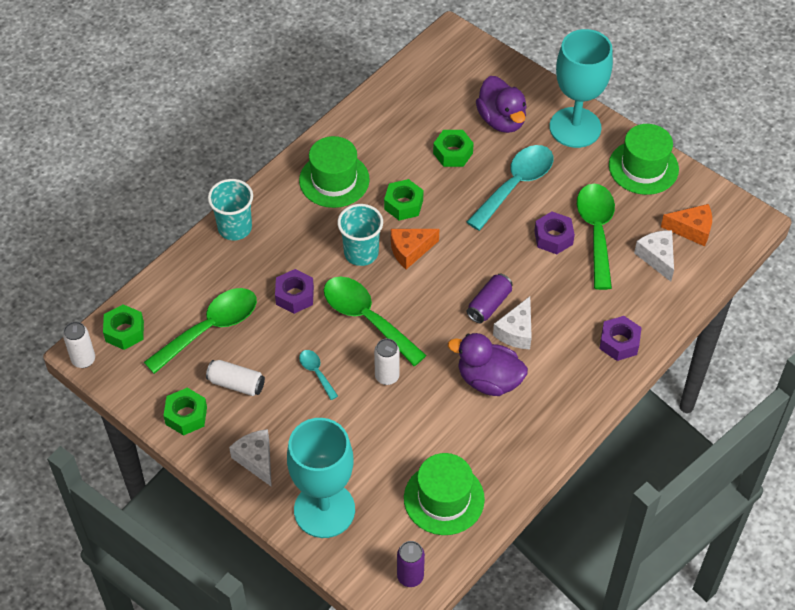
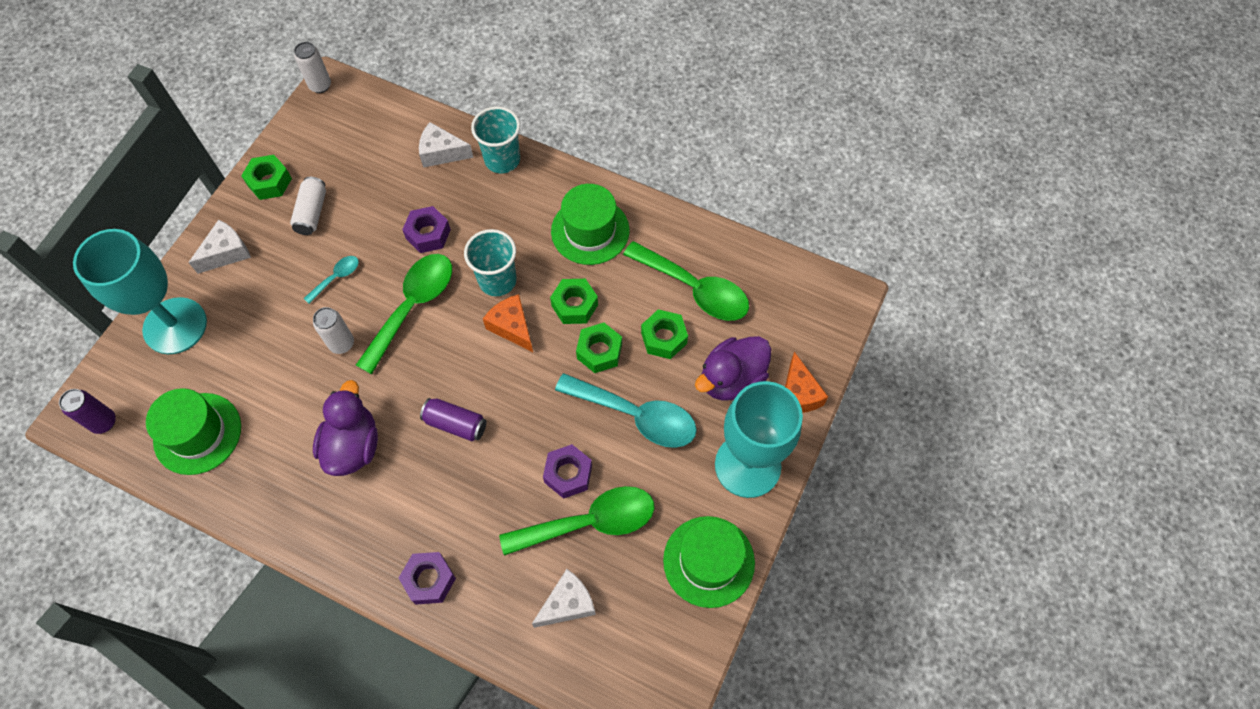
camera: 75 degrees right, 10 degrees up
green nut [103,304,144,350] -> green nut moved to [576,323,622,373]
green spoon [144,288,257,374] -> green spoon moved to [623,241,749,321]
white cheese [493,296,532,349] -> white cheese moved to [419,122,474,168]
orange cheese [661,204,712,246] -> orange cheese moved to [785,352,828,413]

